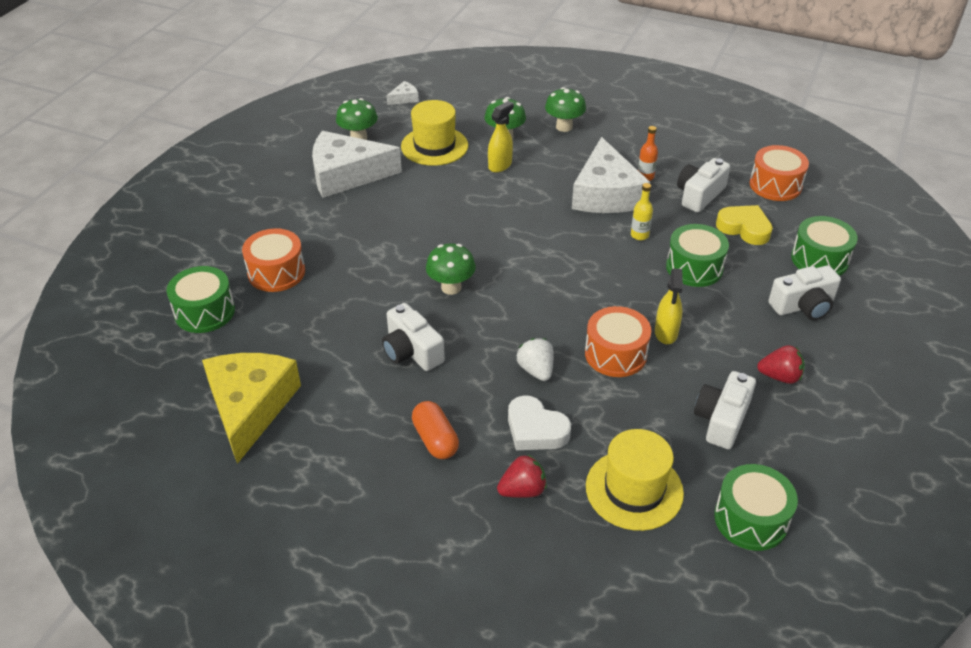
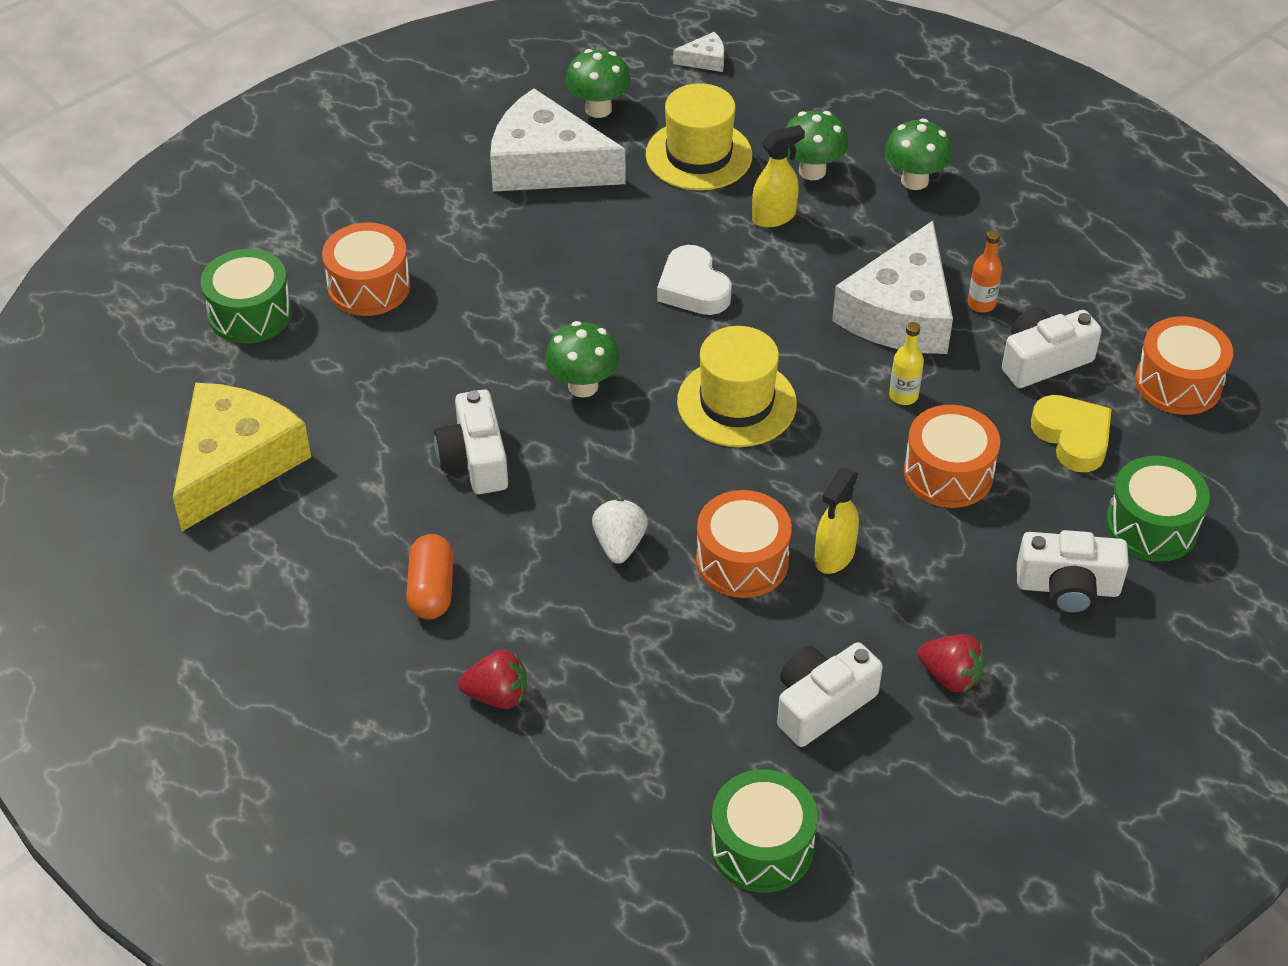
camera: 25 degrees right, 5 degrees up
white heart [508,395,571,450] -> white heart moved to [657,245,732,315]
yellow hat [586,429,684,531] -> yellow hat moved to [677,326,797,447]
green drum [666,224,729,287] -> orange drum [904,405,1000,508]

